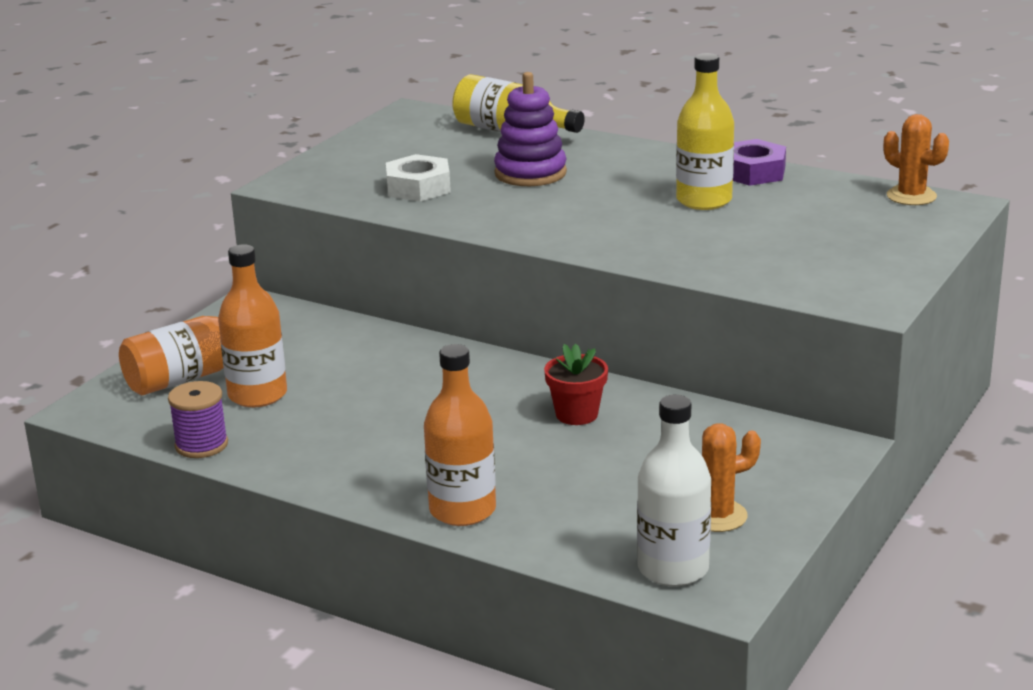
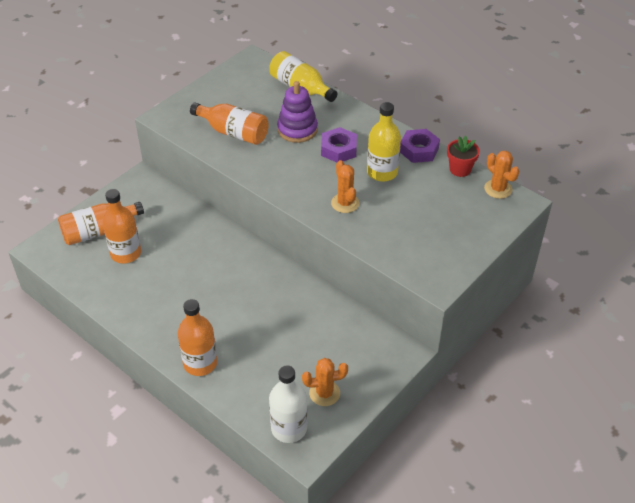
camera: 10 degrees right, 20 degrees up
purple spool [168,381,228,458] -> none
white nut [386,154,451,202] -> orange bottle [190,103,269,145]
red flower pot [544,344,608,425] -> red flower pot moved to [447,136,480,177]
none -> purple nut [321,127,357,162]
none -> orange cactus [331,160,359,213]

